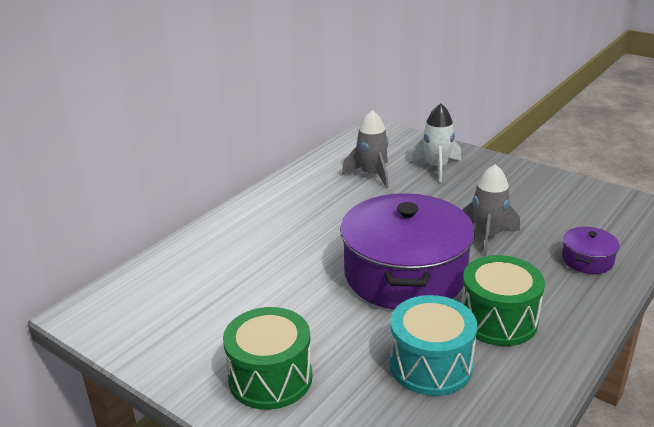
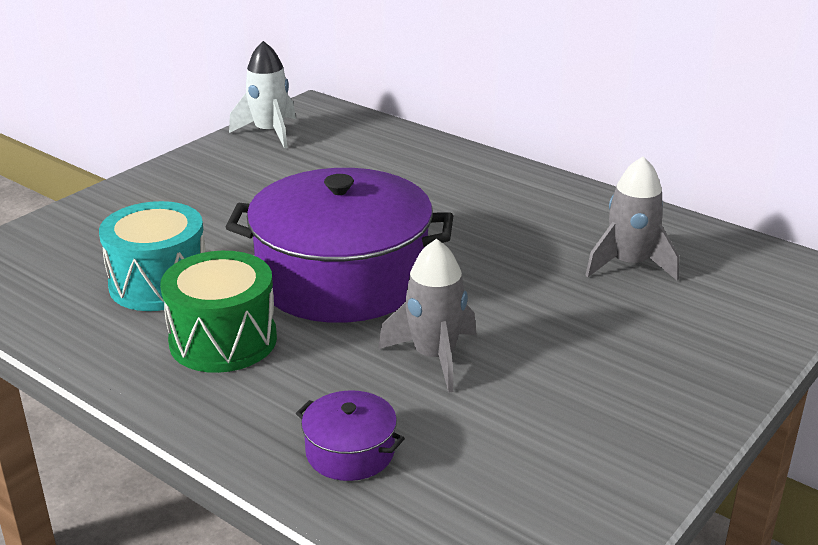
camera: 90 degrees right, 0 degrees up
green drum [223,307,312,410] -> none
white rocket [409,103,461,182] -> white rocket moved to [229,41,296,149]

